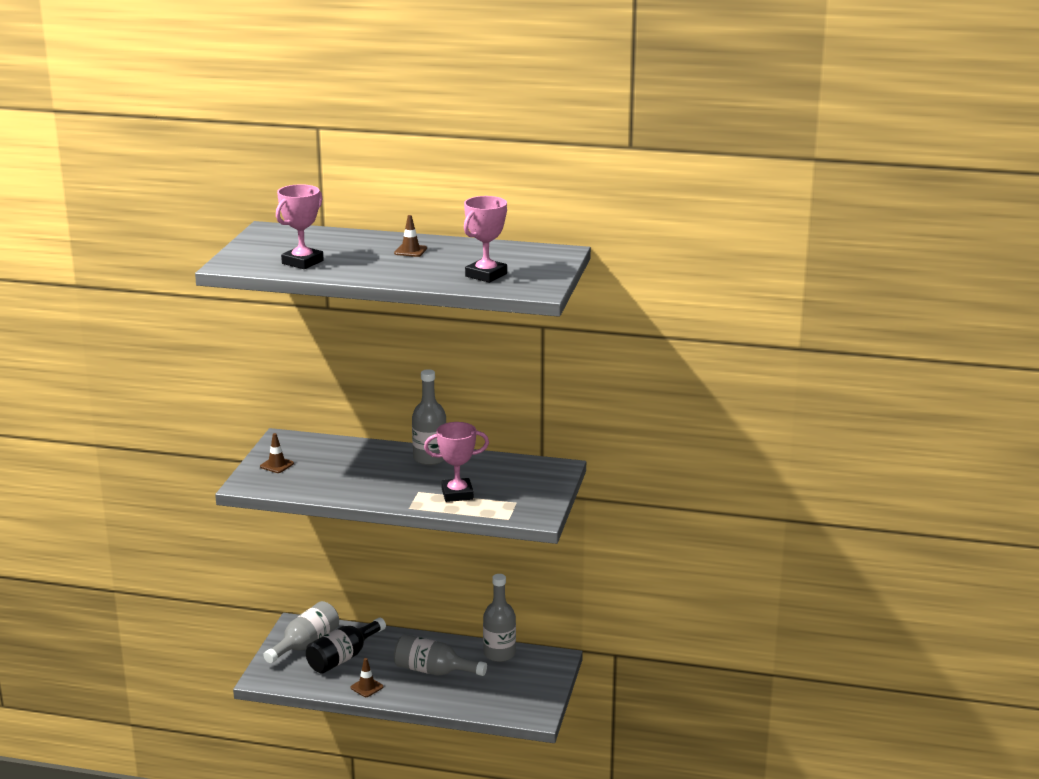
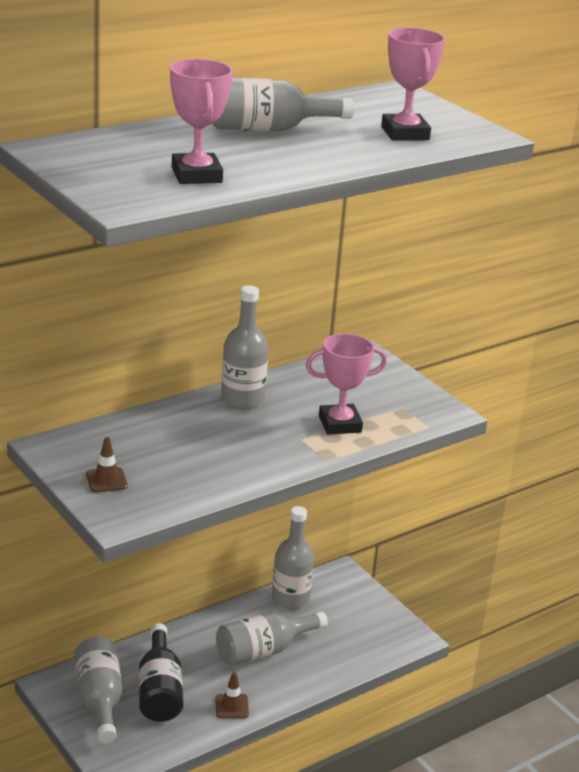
camera: 50 degrees left, 5 degrees up
brown traffic cone [394,215,427,257] -> grey bottle [212,78,354,131]
pink trophy [424,422,489,502] -> pink trophy turned 45 degrees clockwise [306,333,387,435]

